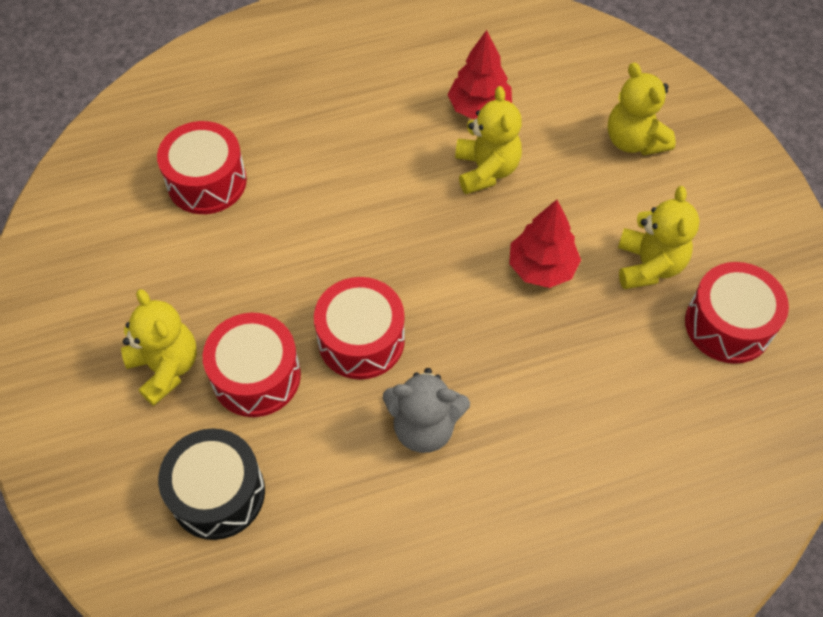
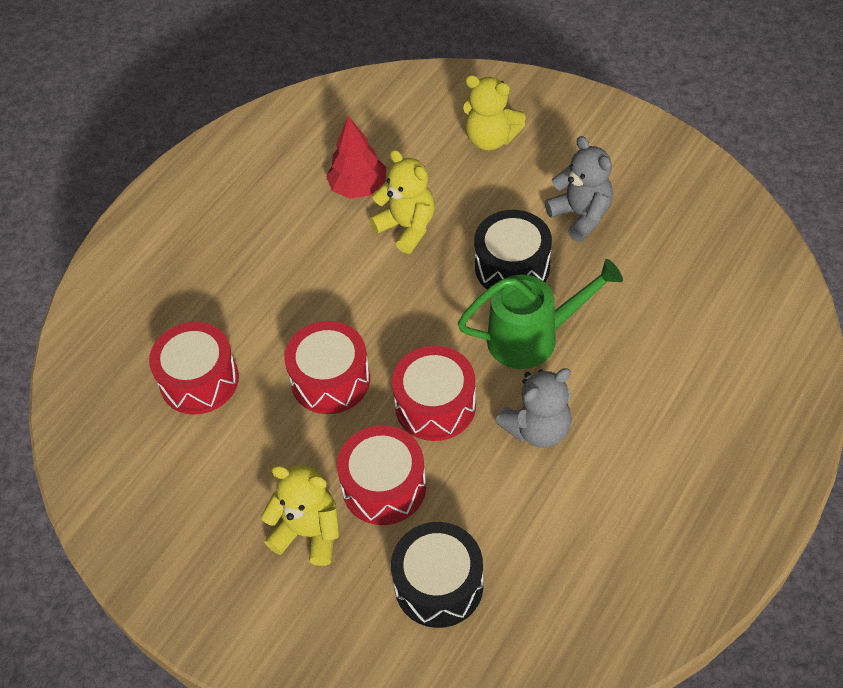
camera: 35 degrees left, 5 degrees down
red tree [509,199,581,288] -> black drum [474,210,552,289]
yellow teddy bear [618,186,699,289] -> grey teddy bear [545,136,613,242]
red drum [685,262,789,364] -> red drum moved to [284,321,370,414]
none -> green watering can [458,259,623,369]

